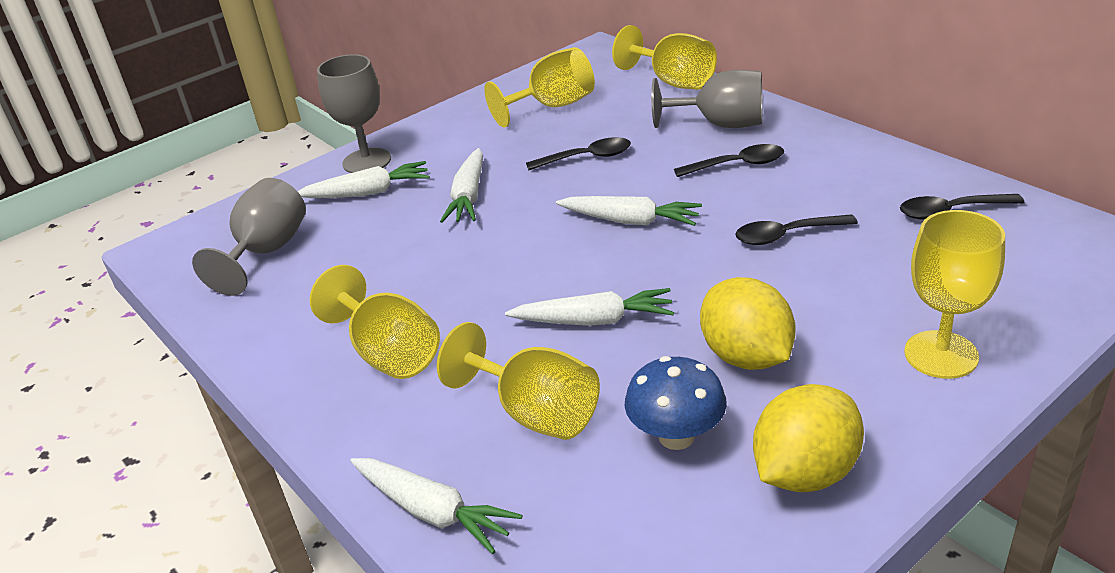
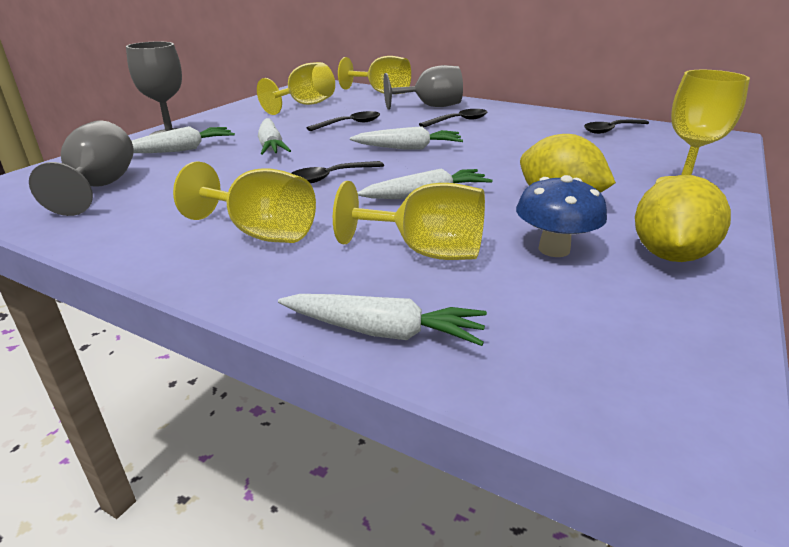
camera: 25 degrees left, 5 degrees down
black spoon [736,214,858,245] -> black spoon moved to [291,161,384,183]

